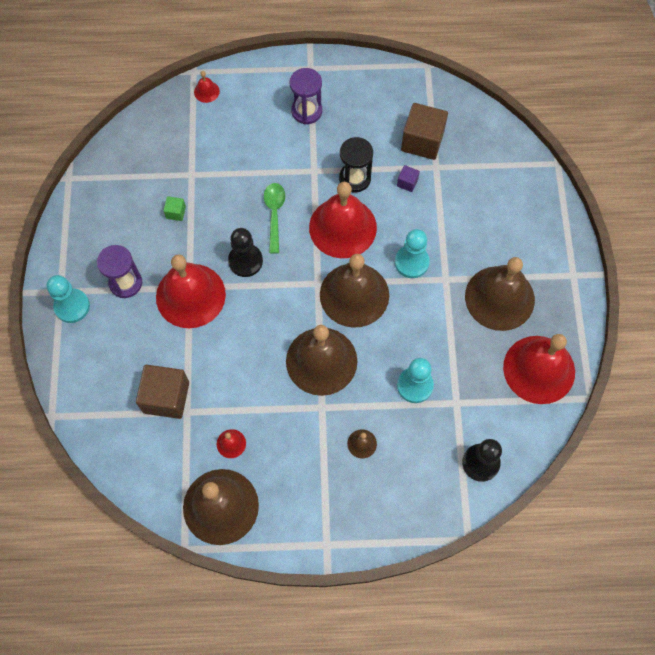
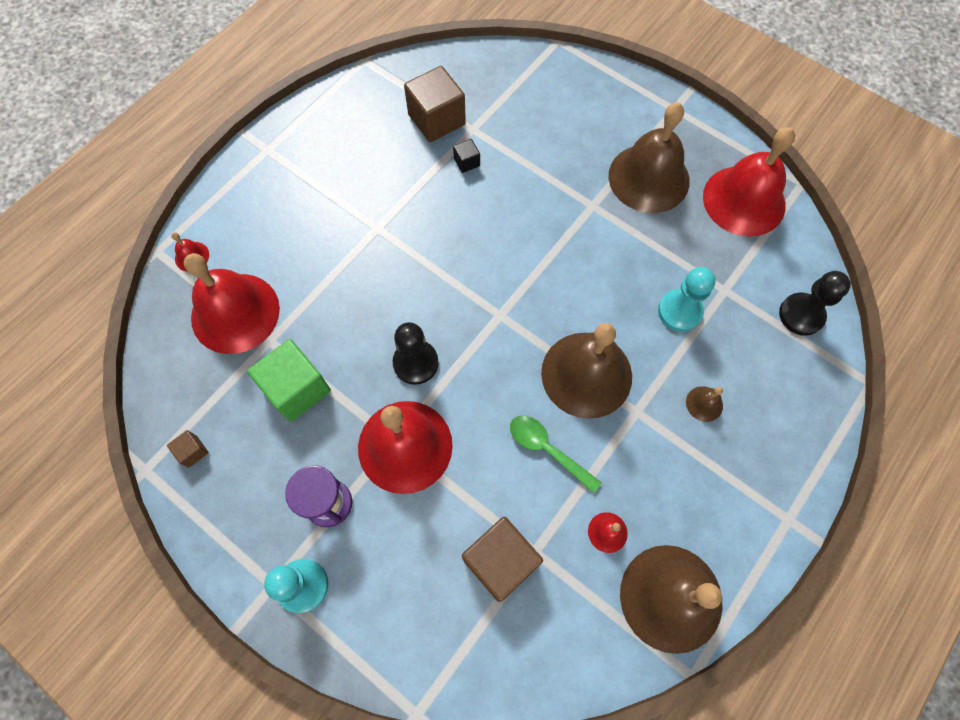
camera: 50 degrees left, 0 degrees up
green cube [163,196,186,221] -> green cube [247,339,331,422], size x2.18
green spoon [264,183,285,254] -> green spoon moved to [510,415,602,494]
purple hourglass [290,68,322,125] -> none
red bell [309,182,377,258] -> red bell moved to [184,253,280,354]
brown bell [320,254,389,328] -> none
black hourglass [339,137,373,192] -> none
turquoise pawn [395,229,430,278] -> none
purple cube [397,165,420,192] -> black cube [453,139,480,173]
none -> brown cube [167,430,209,468]

